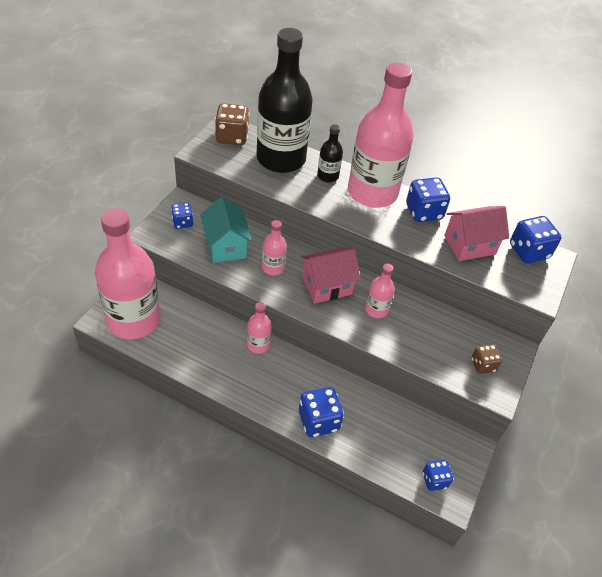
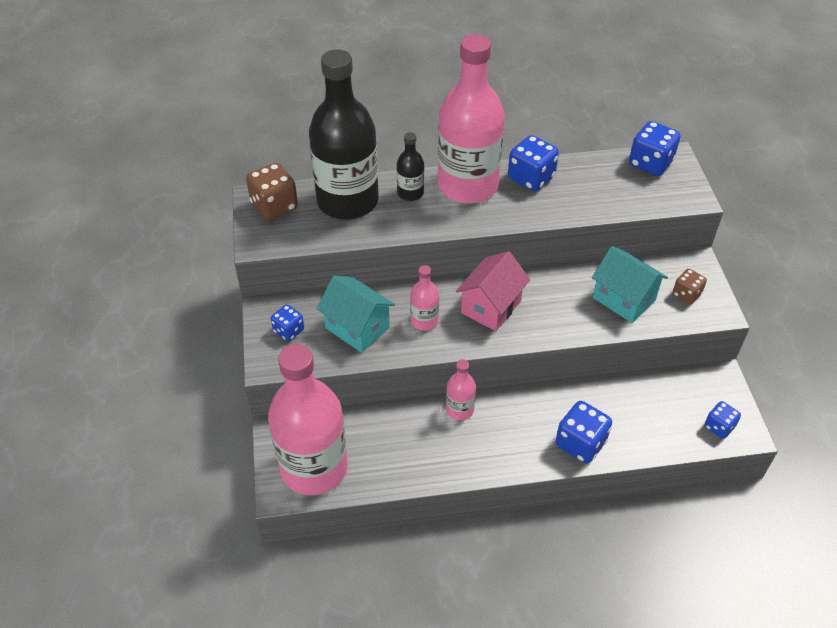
camera: 30 degrees left, 0 degrees up
pink bottle [365,264,395,318] -> none
pink house [444,206,509,261] -> none
none -> turquoise house [592,246,668,323]

